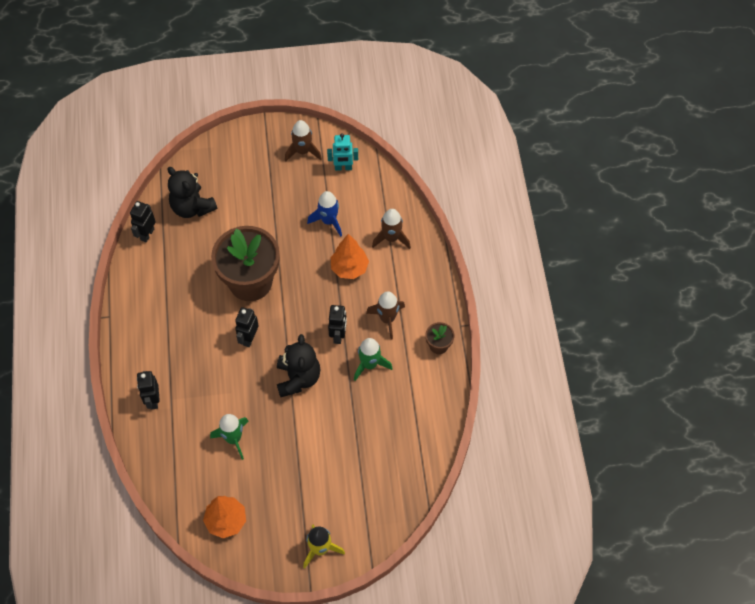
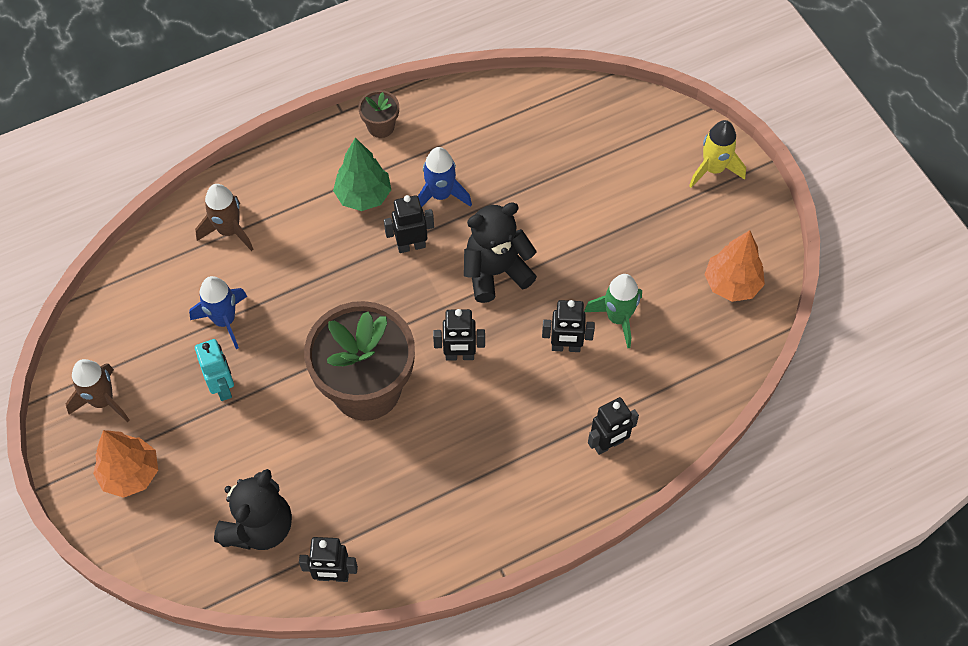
camera: 110 degrees left, 0 degrees up
turquoise robot [327,133,358,171] -> turquoise robot moved to [195,339,234,401]
orange tree [331,234,369,279] -> orange tree moved to [93,430,158,498]
green rocket [354,338,393,381] -> blue rocket [418,147,472,207]
brown rocket [366,291,405,340] -> green tree [333,138,391,211]
none -> black robot [542,300,595,352]

